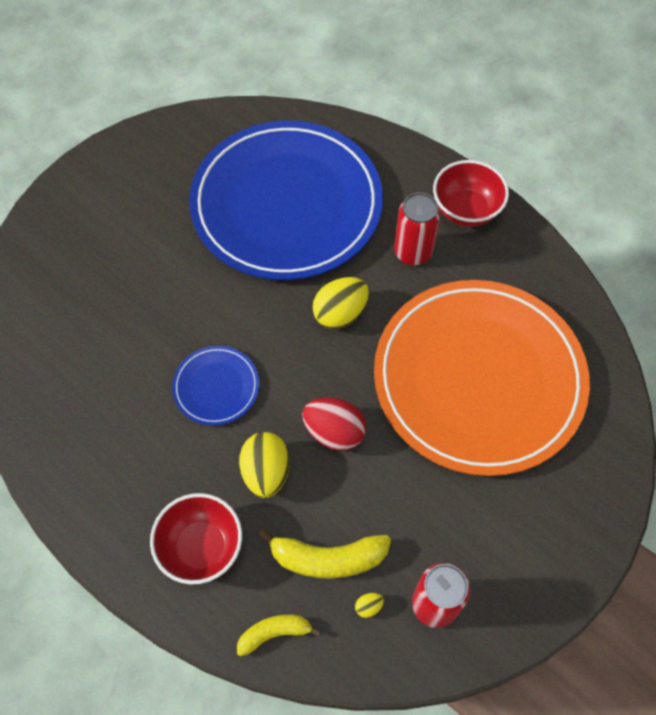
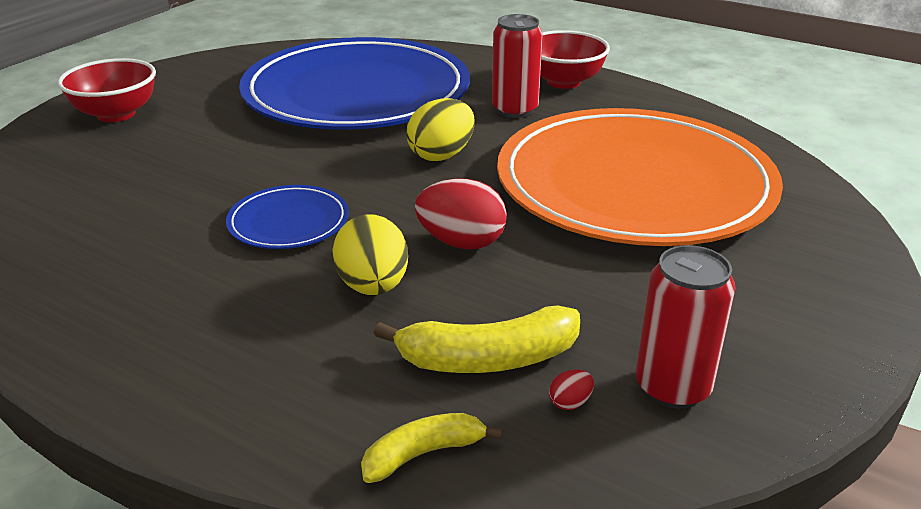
camera: 10 degrees left, 30 degrees down
red bowl [150,493,242,584] -> red bowl moved to [58,58,156,122]
yellow egg [355,593,384,618] -> red egg [549,369,594,410]

